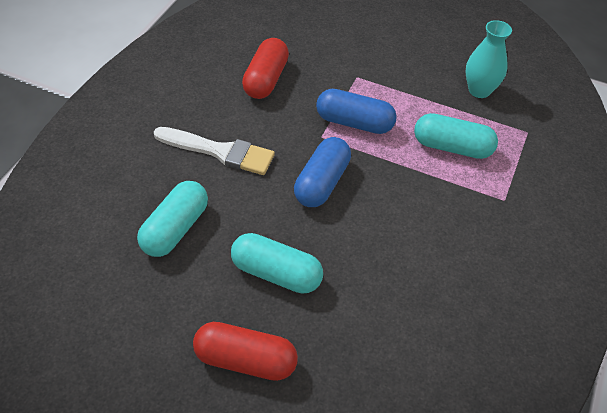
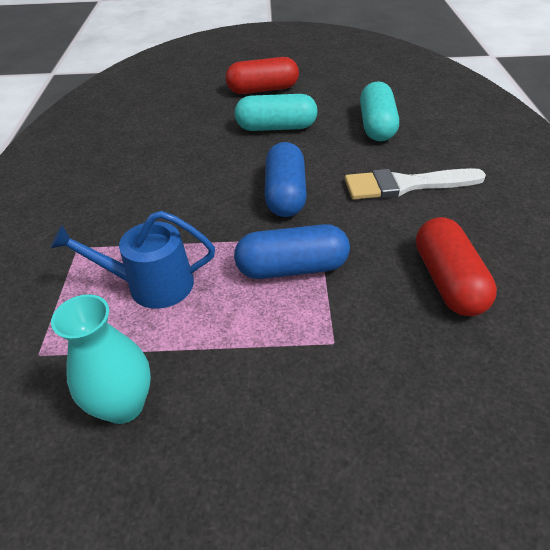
camera: 160 degrees right, 5 degrees down
turquoise capsule [414,113,498,159] -> blue watering can [50,211,215,309]

